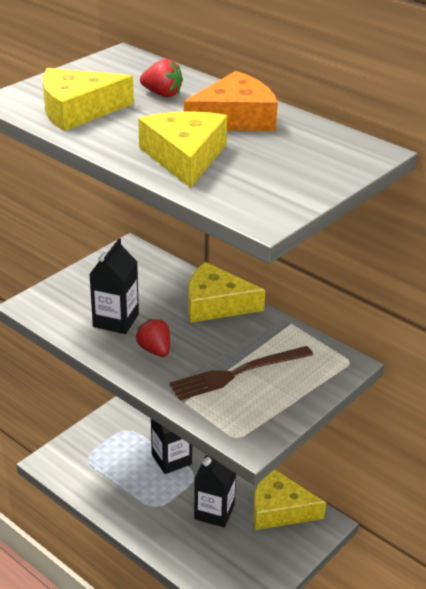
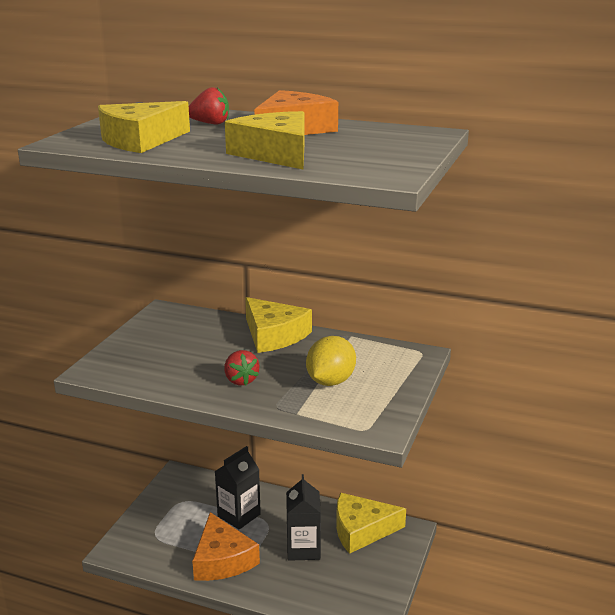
camera: 20 degrees left, 10 degrees down
black carton [89,238,139,334] -> none
red strawberry [136,319,170,357] -> red strawberry turned 150 degrees counterclockwise [224,350,259,385]
brown fork [169,346,313,400] -> yellow lemon [306,336,356,386]
yellow cheese [188,262,265,323] -> yellow cheese turned 120 degrees counterclockwise [245,297,312,353]
none -> orange cheese [192,512,260,581]

